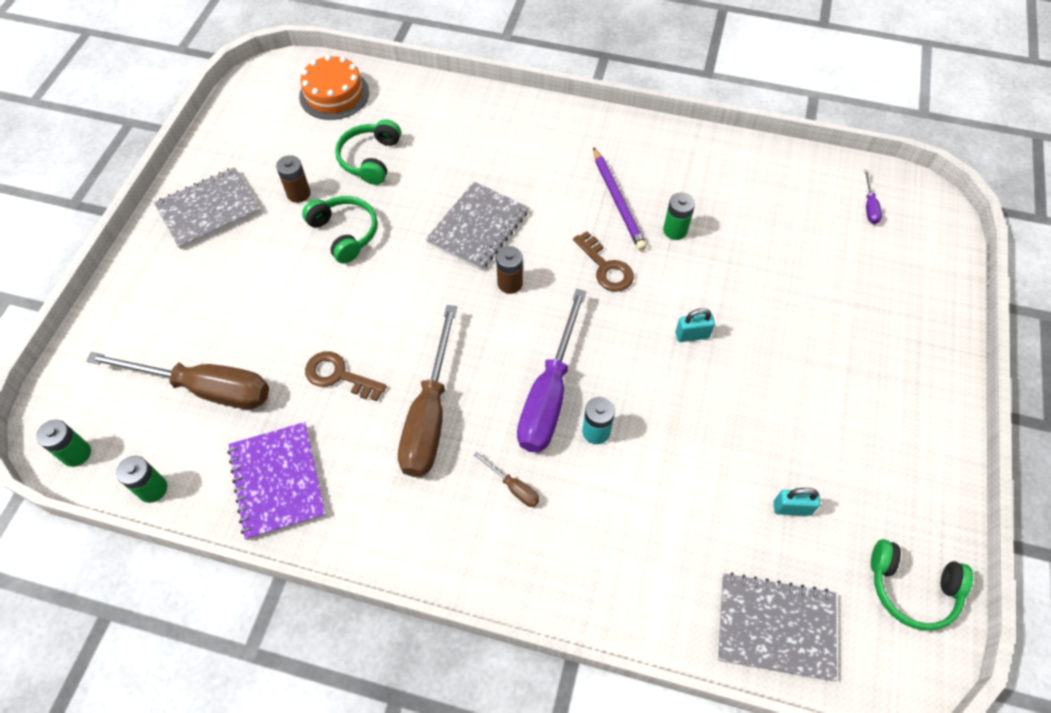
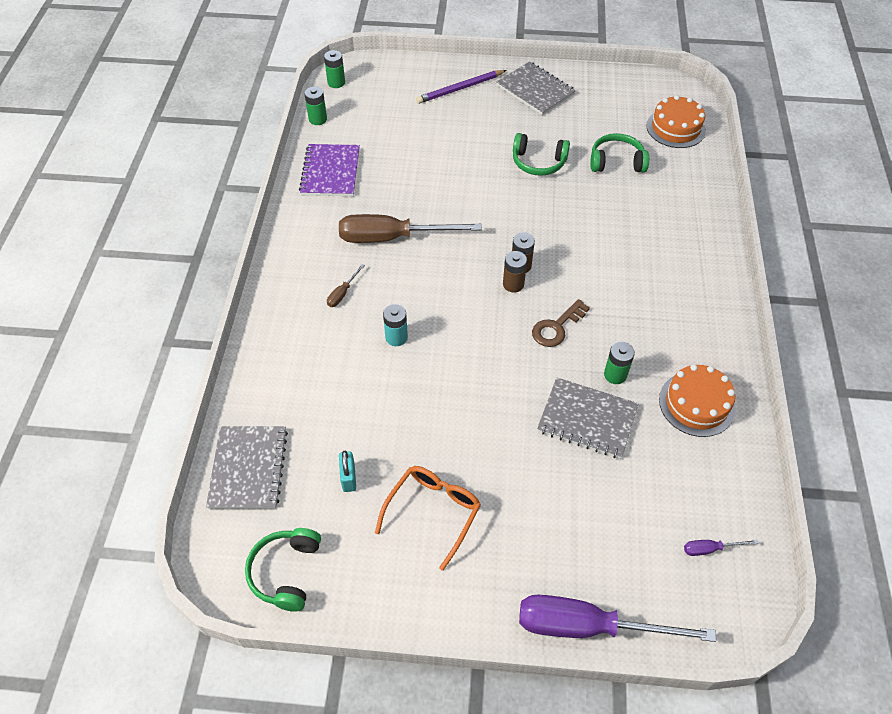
camera: 80 degrees right, 5 degrees down
brown screwdriver [86,352,269,409] -> none
purple notebook [228,422,326,540] -> purple notebook turned 60 degrees counterclockwise [299,144,360,196]
brown battery [276,155,311,203] -> brown battery moved to [503,251,527,293]
green headphones [302,196,377,263] -> green headphones turned 60 degrees clockwise [513,133,570,176]
brown key [305,351,387,401] -> none
grey notebook [426,182,529,270] -> grey notebook moved to [537,377,639,459]
purple screwdriver [517,289,587,452] -> purple screwdriver moved to [519,595,716,642]
purple pencil [593,147,647,251] -> purple pencil moved to [416,70,506,104]
turquoise padlock [675,308,715,342] -> none
none -> orange glasses [375,466,481,571]
none -> orange cake [659,364,736,437]

